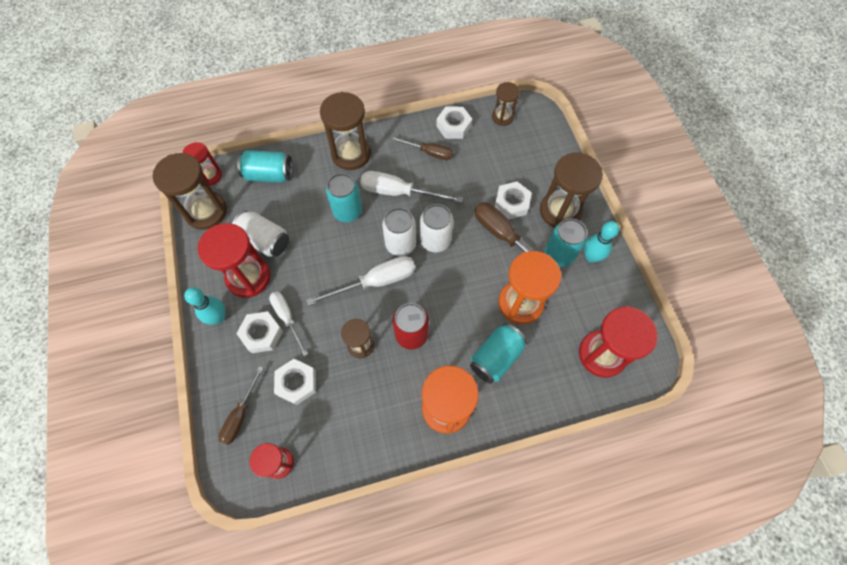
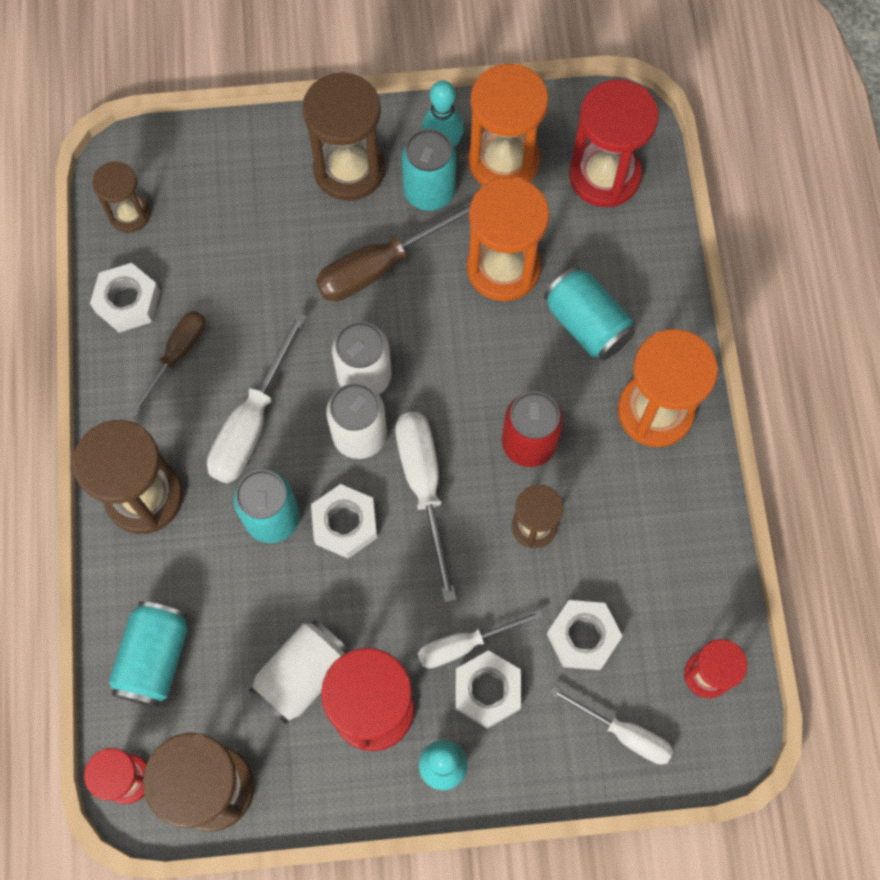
camera: 80 degrees left, 5 degrees up
brown screwdriver [218,366,263,445] -> white screwdriver [550,686,673,764]
white nut [495,181,532,219] -> white nut moved to [311,484,377,559]
none -> orange hourglass [468,64,549,186]

